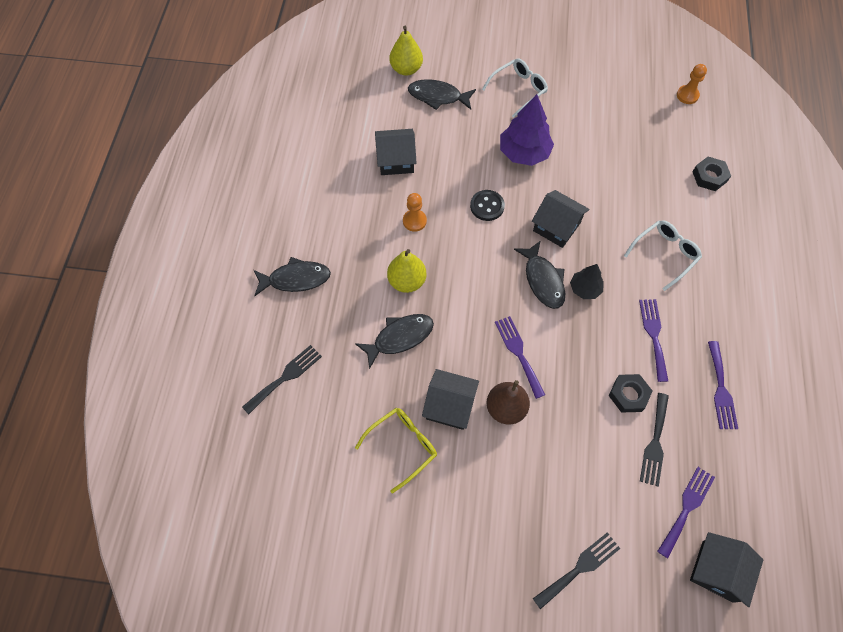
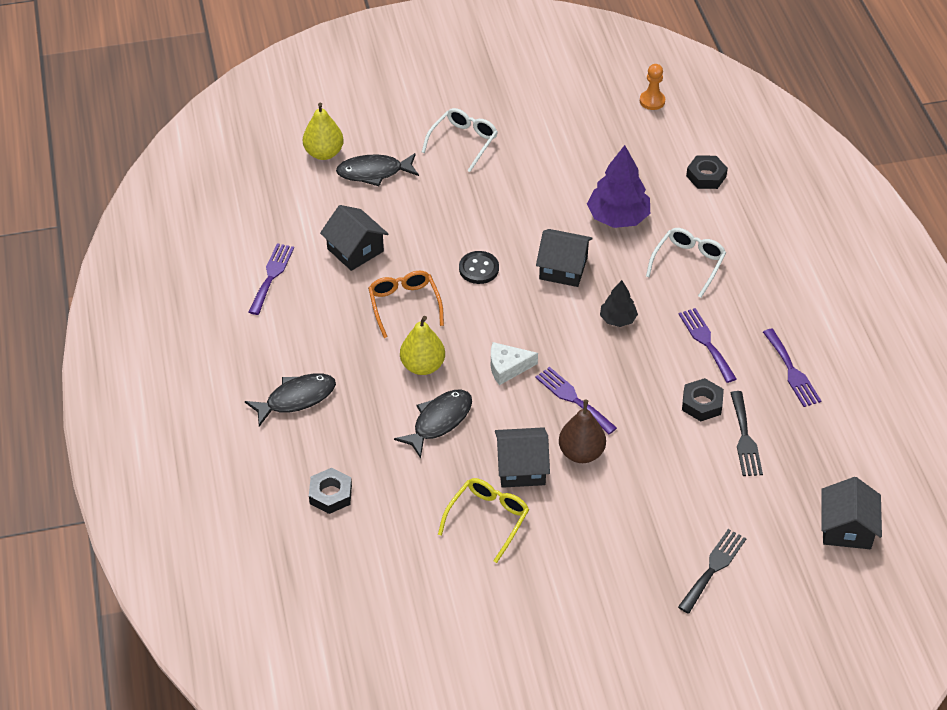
camera: 20 degrees left, 15 degrees down
black fork [242,345,322,414] -> black nut [309,468,352,514]
black house [375,129,417,175] -> black house turned 75 degrees clockwise [320,205,388,271]
orange pawn [403,193,427,232] -> orange glasses [368,271,444,338]
purple tree [500,94,554,166] -> purple tree moved to [587,145,650,228]
black fish [514,241,565,309] -> none
purple fork [657,467,715,558] -> purple fork moved to [249,243,294,315]
none -> white cheese [491,342,538,385]

